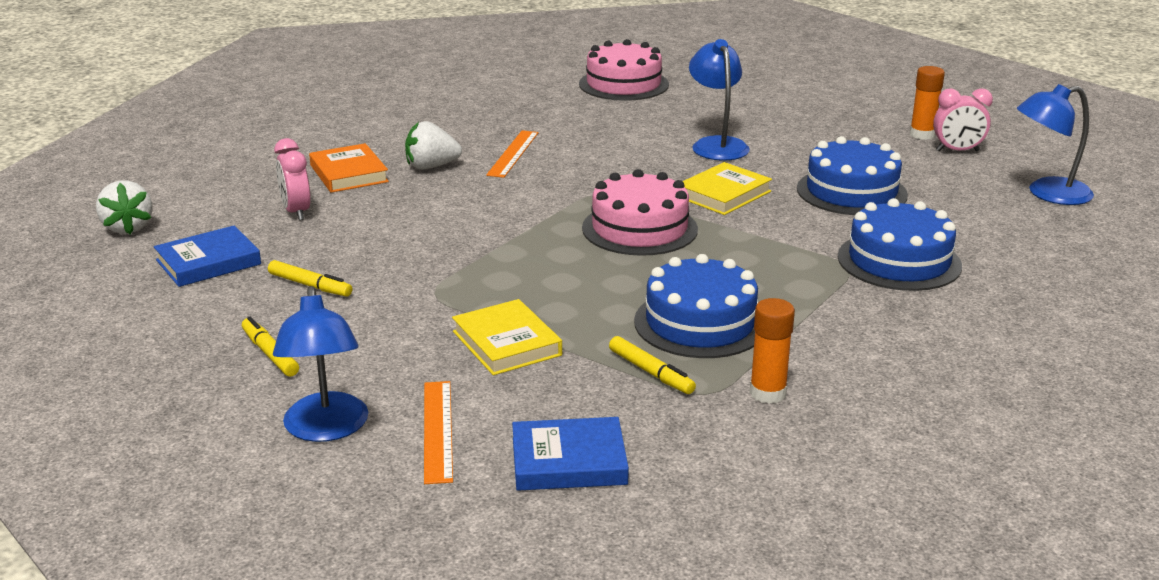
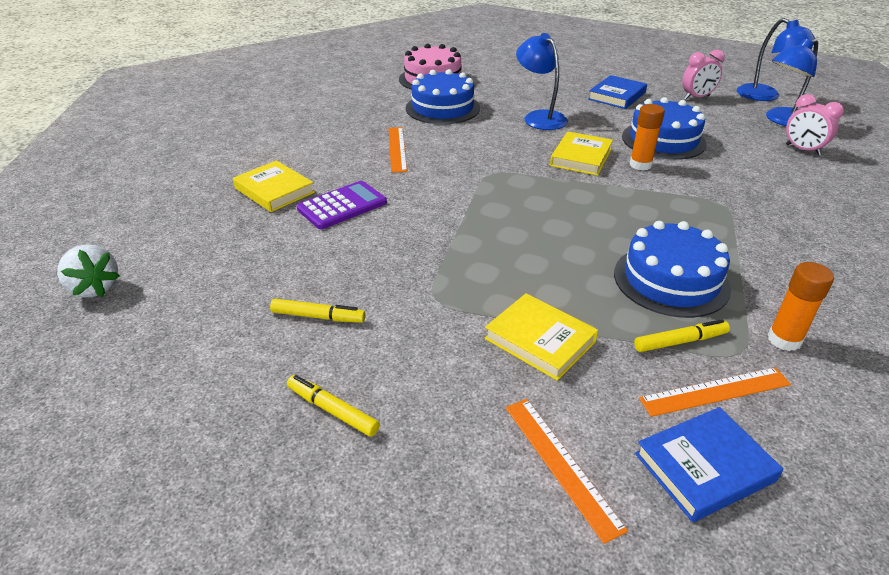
camera: 20 degrees left, 10 degrees up
blue book [154,225,261,287] -> blue book moved to [588,75,647,109]
blue lamp [273,286,368,442] -> blue lamp moved to [737,18,815,101]
pink clock [274,138,311,221] -> pink clock moved to [786,94,844,156]
orange book [309,143,389,193] -> yellow book [233,161,315,212]
white strawberry [405,121,462,170] -> none
pink cake [582,169,698,256] -> none
yellow marker [609,336,696,394] -> yellow marker turned 45 degrees counterclockwise [634,319,730,352]
blue cake [838,198,962,291] -> blue cake moved to [406,69,480,124]
orange glue stick [910,66,945,140] -> orange glue stick moved to [630,104,665,171]
none -> purple calculator [297,181,387,229]
none -> orange ruler [639,367,791,417]

